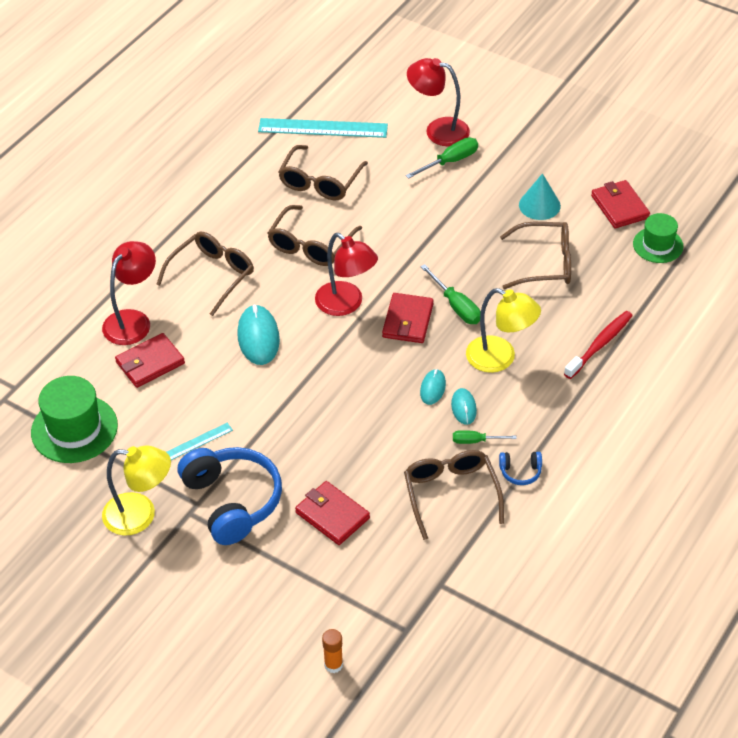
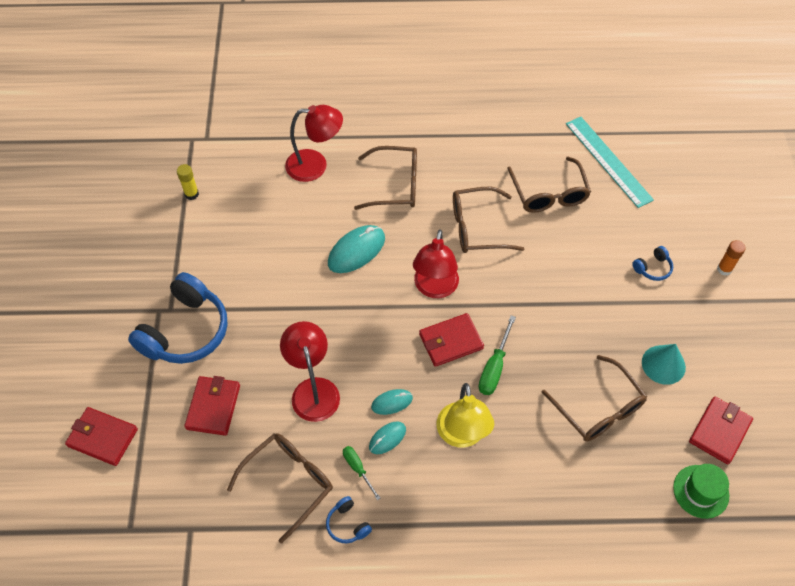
camera: 55 degrees right, 10 degrees up
green hat [31,376,118,463] -> yellow glue stick [177,164,199,200]
yellow lamp [102,445,171,536] -> none
red wallet [115,333,185,388] -> red wallet moved to [65,407,138,466]
turquoise ruler [167,423,233,460] -> none
brown glasses [278,145,368,200] -> brown glasses turned 90 degrees counterclockwise [507,157,591,213]
orange glue stick [322,629,343,673] -> orange glue stick moved to [717,240,746,275]
green screwdriver [405,137,478,179] -> blue headphones [632,246,673,281]
red lamp [407,58,470,146] -> red lamp moved to [280,321,340,422]
red toothbrush [564,311,633,379] -> none

